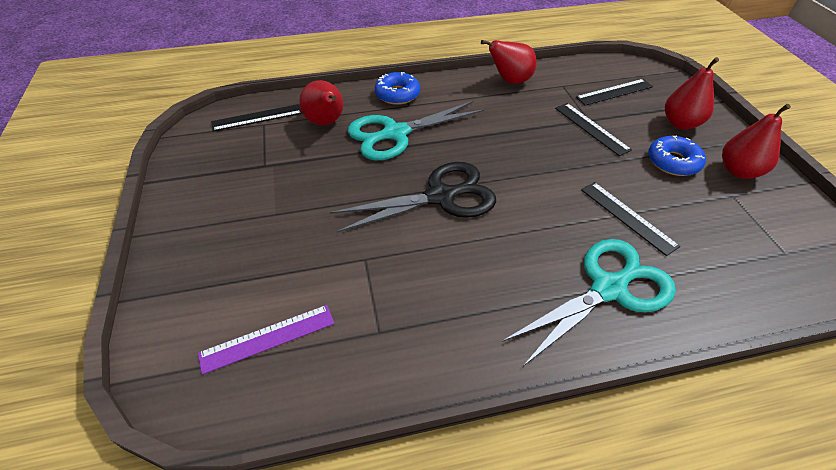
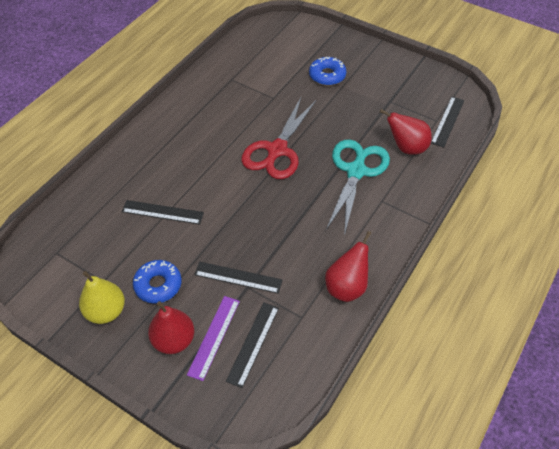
camera: 135 degrees right, 5 degrees up
purple ruler [198,305,335,375] -> purple ruler moved to [187,296,240,381]
black scissors [330,162,496,233] -> red scissors [241,98,316,179]
blue donut [375,72,420,105] -> blue donut moved to [309,57,346,86]
turquoise scissors [502,239,676,366] -> none
red pear [722,104,791,179] -> yellow pear [79,271,125,324]

